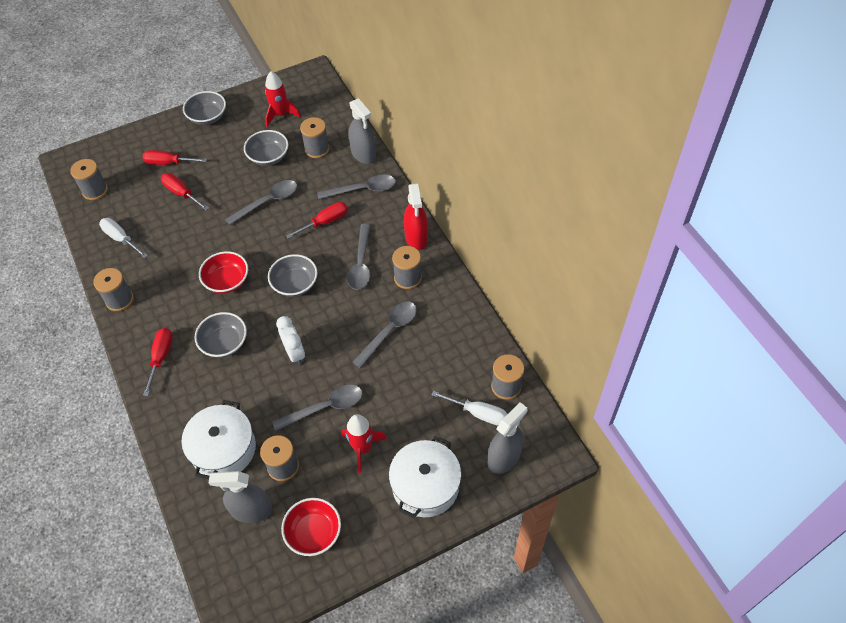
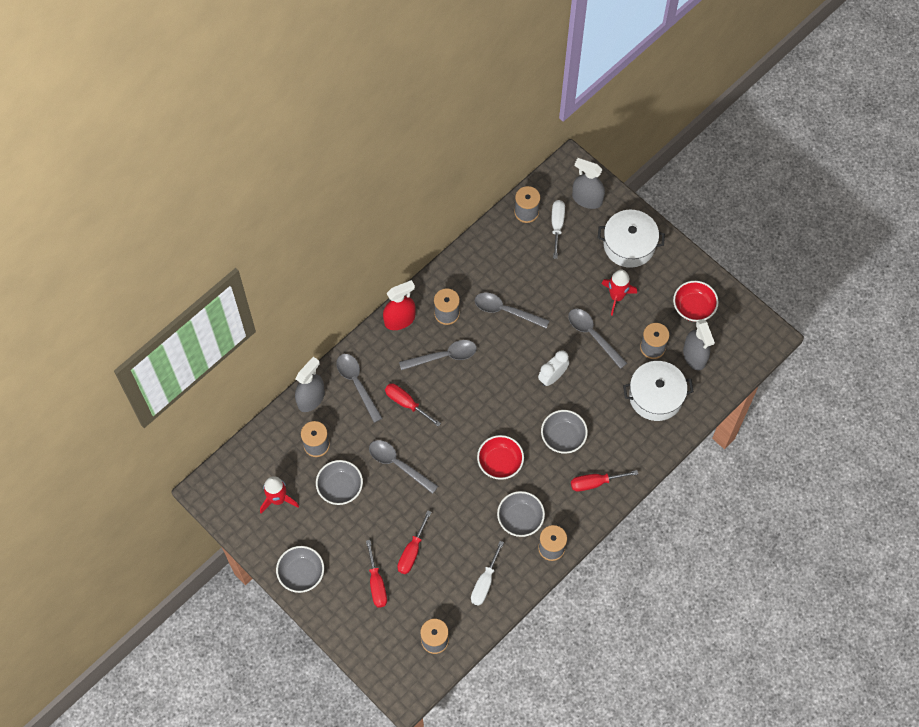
camera: 110 degrees left, 10 degrees up
grey bowl [268,254,318,297] -> grey bowl moved to [497,491,545,537]

